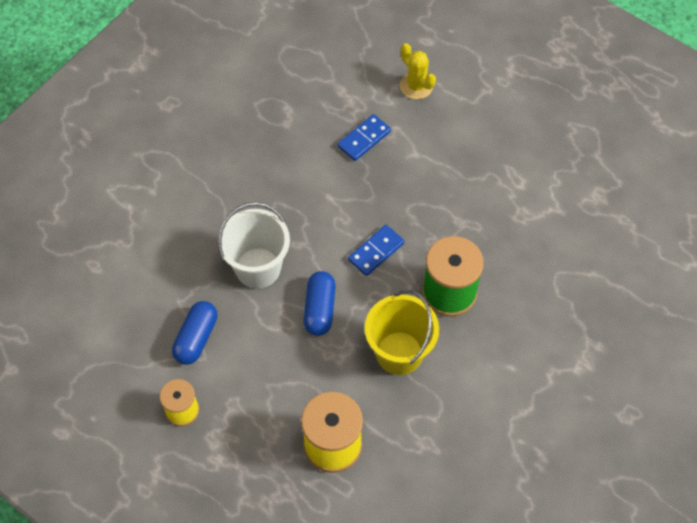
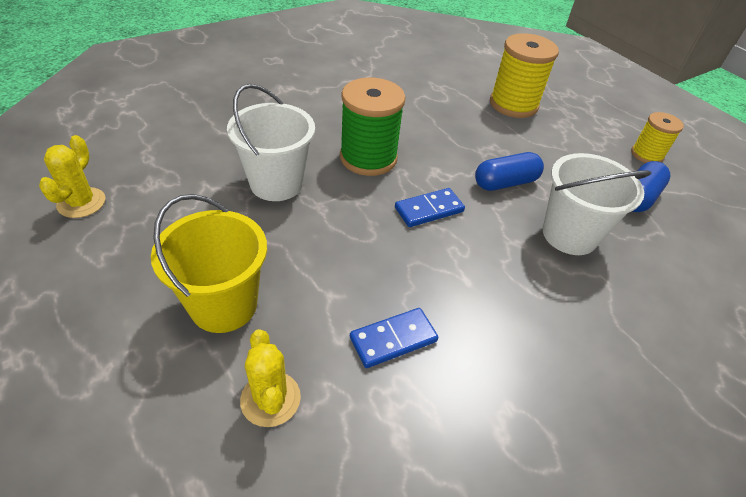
camera: 165 degrees left, 15 degrees down
blue capsule [303,271,336,336] -> blue capsule turned 45 degrees clockwise [475,152,544,191]
yellow bucket [365,290,439,375] -> yellow bucket moved to [151,194,267,333]
none -> yellow cactus [39,135,106,218]
none -> white bucket [227,84,315,201]

